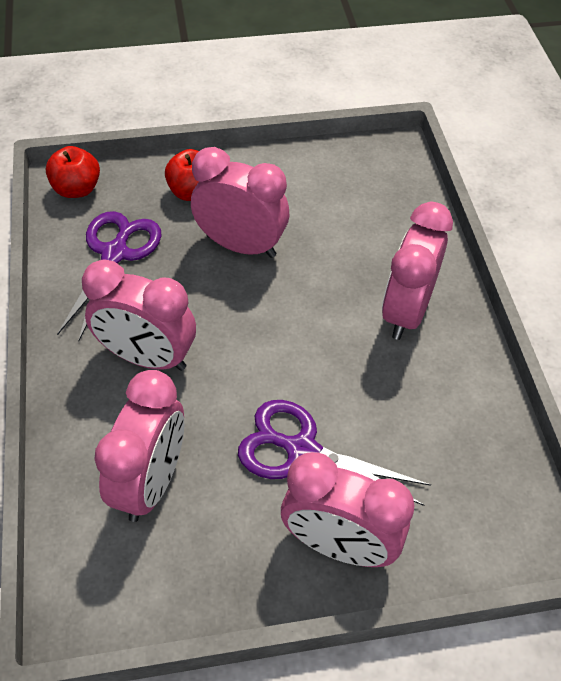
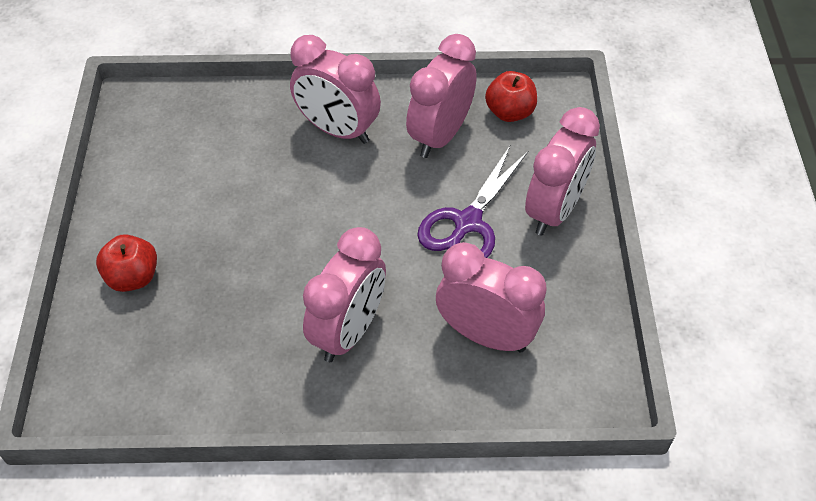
camera: 80 degrees left, 0 degrees up
red apple [46,146,100,198] -> red apple moved to [485,71,537,122]
purple scissors [57,211,162,341] -> none
pink clock [191,147,289,258] -> pink clock moved to [406,34,477,158]

